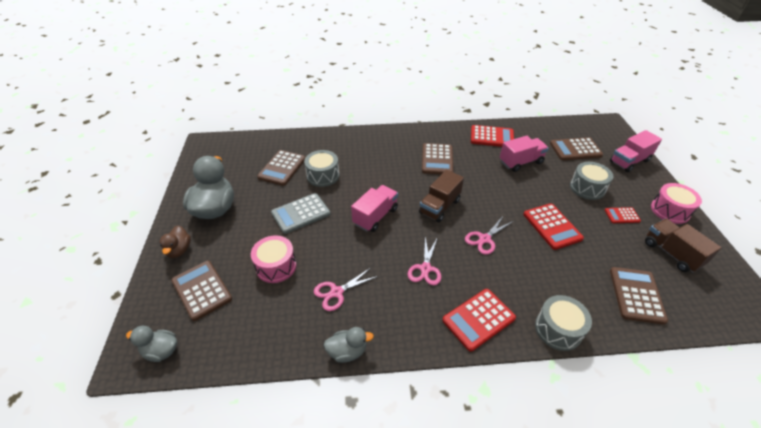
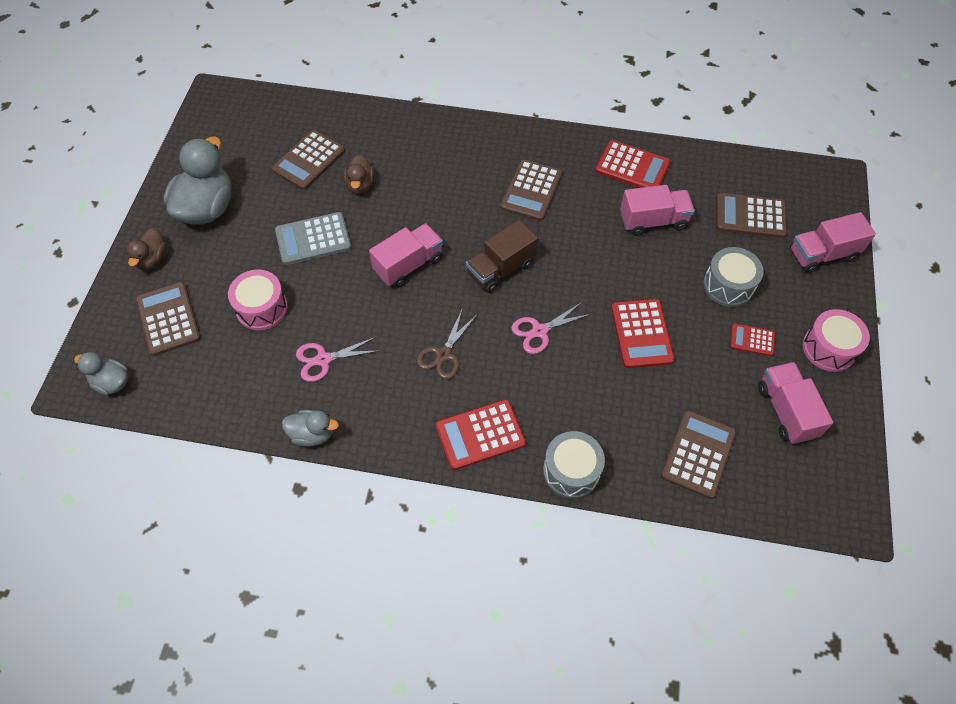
camera: 15 degrees right, 15 degrees up
grey drum [304,150,339,187] -> brown duck [343,154,375,194]
pink scissors [408,237,441,285] -> brown scissors [417,310,477,379]
brown truck [645,219,721,272] -> pink truck [758,362,833,444]

